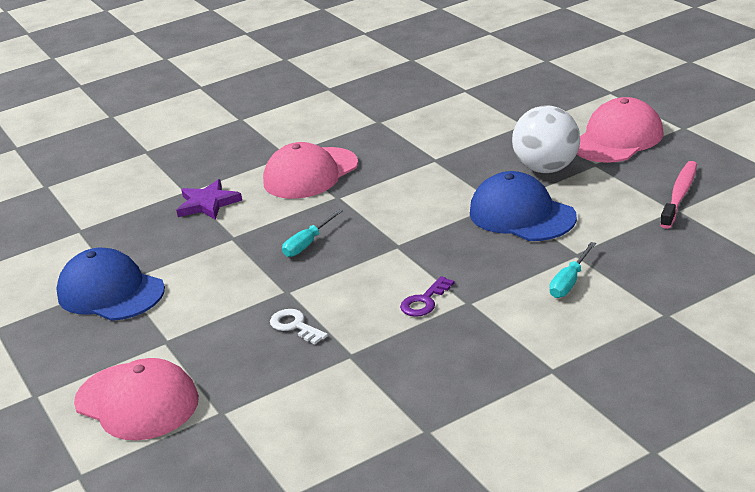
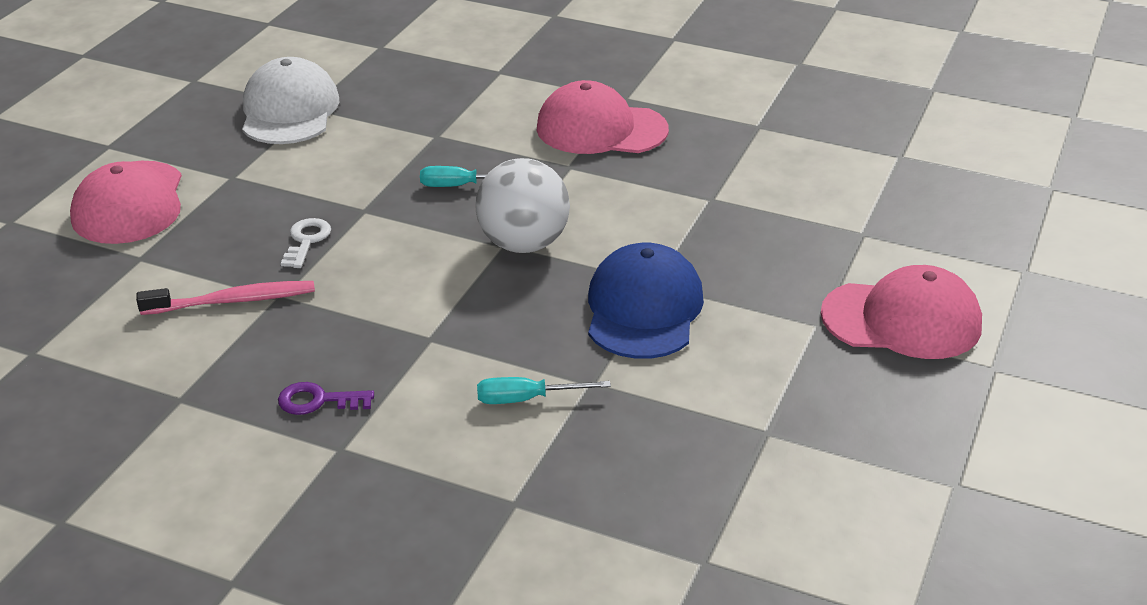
camera: 50 degrees right, 5 degrees up
blue cap [56,248,165,321] -> white cap [242,57,340,144]
purple star [176,179,242,220] -> none
purple key [400,276,455,317] -> purple key moved to [278,382,374,415]
white ball [512,105,580,173] -> white ball moved to [475,158,570,253]
pink toothbrush [660,161,697,229] -> pink toothbrush moved to [136,281,315,315]

